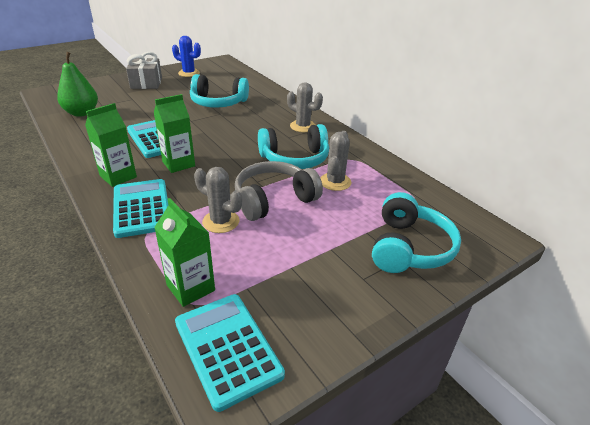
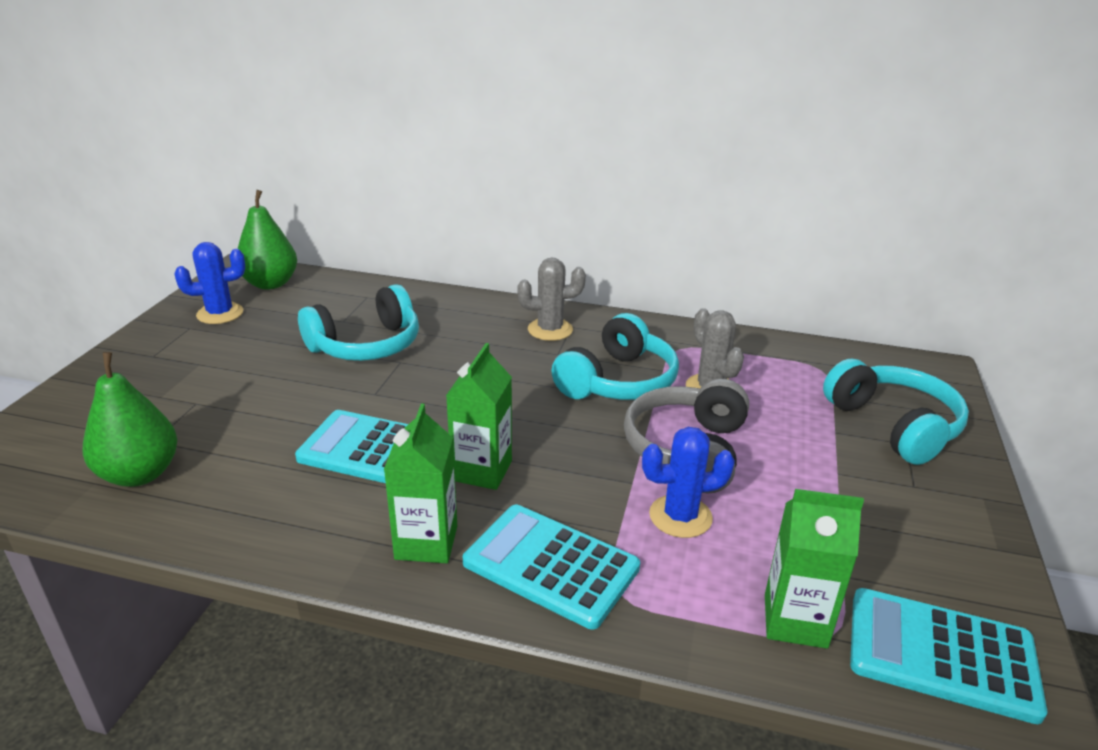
camera: 40 degrees left, 5 degrees down
grey gift [126,52,162,89] -> none
grey cactus [194,167,242,233] -> blue cactus [642,427,735,538]
none -> green pear [238,190,297,290]

